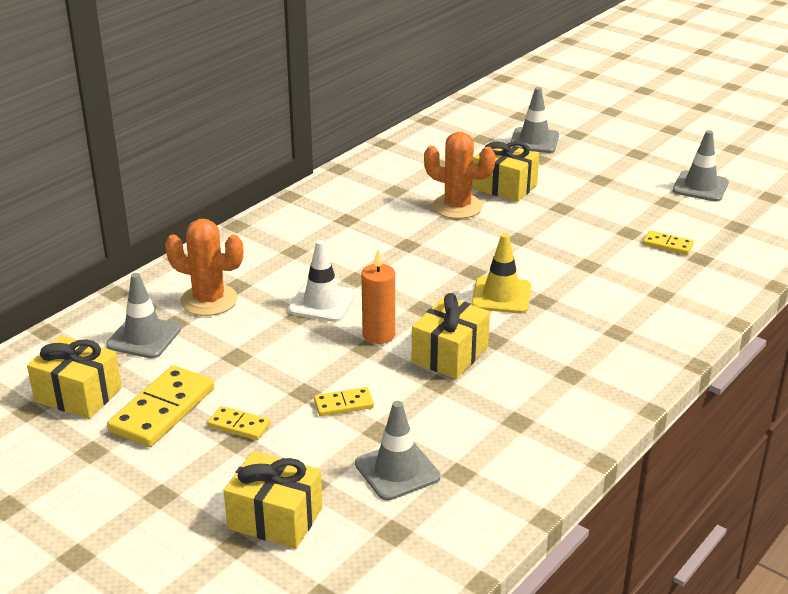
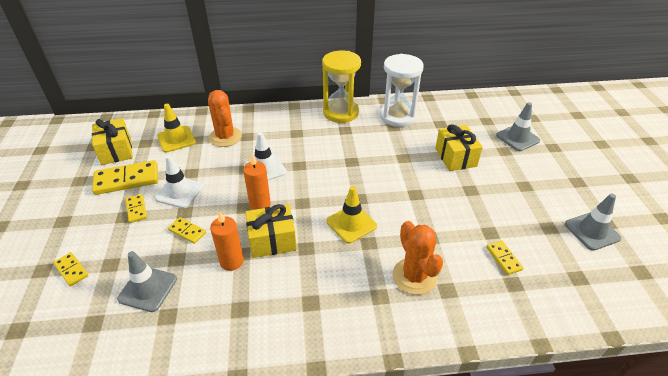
camera: 45 degrees right, 10 degrees up
grey traffic cone [106,273,181,359] -> yellow traffic cone [157,104,196,153]
yellow gift [224,451,322,549] -> yellow domino [53,252,89,287]
orange cactus [424,132,496,219] -> orange cactus moved to [392,221,443,295]
none -> white traffic cone [155,155,204,209]
none -> orange candle [210,211,244,271]
none -> yellow hourglass [322,51,361,123]
none -> white hourglass [380,54,424,127]

